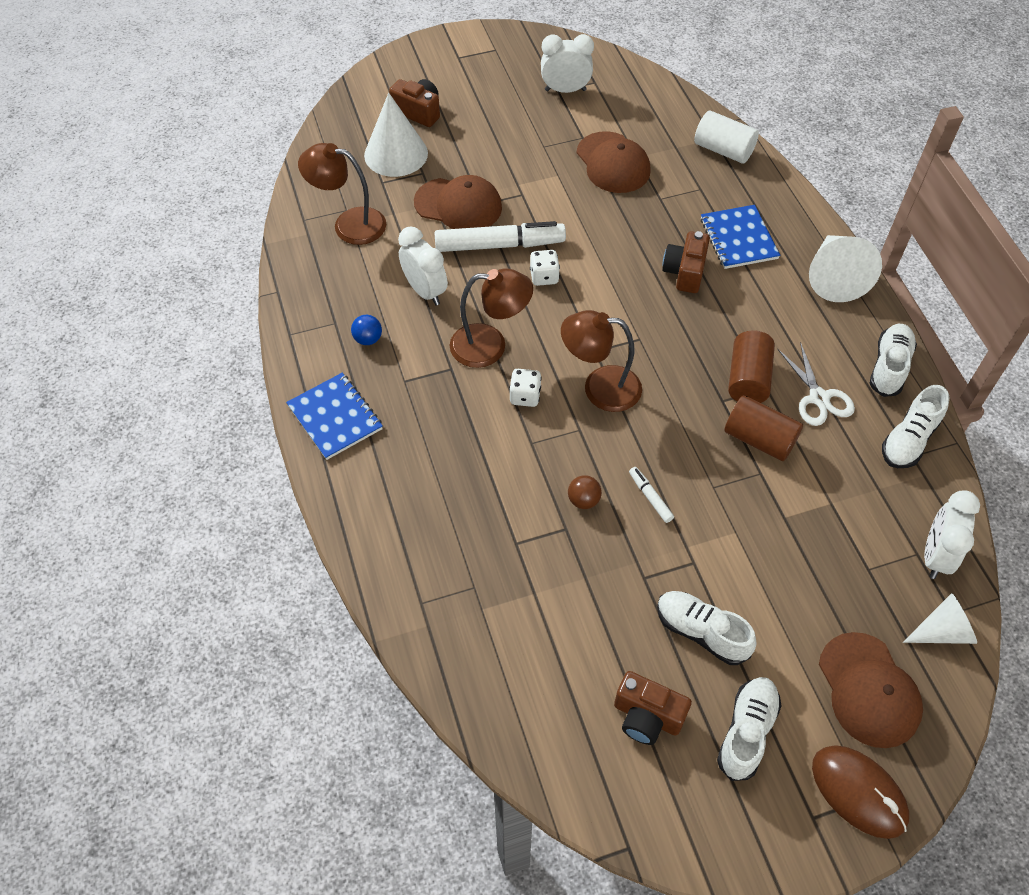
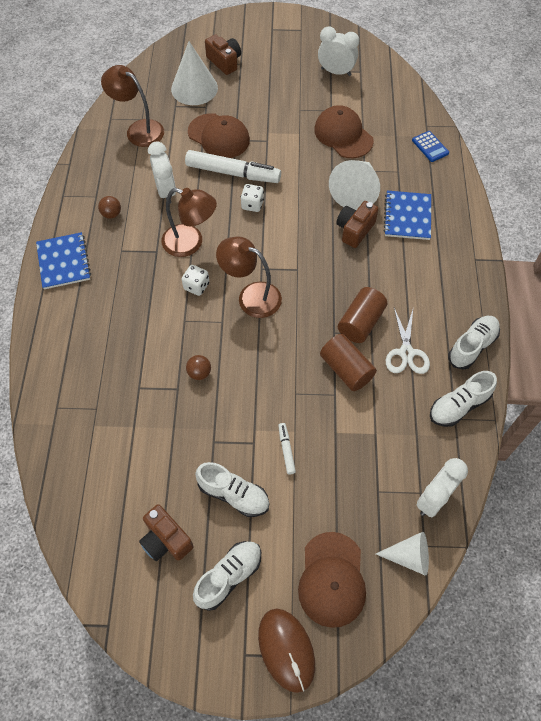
camera: 20 degrees right, 5 degrees up
blue ball [351,315,382,345] -> brown ball [98,196,121,219]
brown cap [576,131,651,193] -> brown cap turned 150 degrees clockwise [314,105,374,158]
white marker [629,467,674,523] -> white marker moved to [278,423,296,474]
white shoe [657,591,757,665] -> white shoe turned 150 degrees clockwise [195,462,269,517]
white cylinder [694,110,759,163] -> blue calculator [412,131,449,162]
white cone [809,235,882,302] -> white cone moved to [329,160,380,210]

